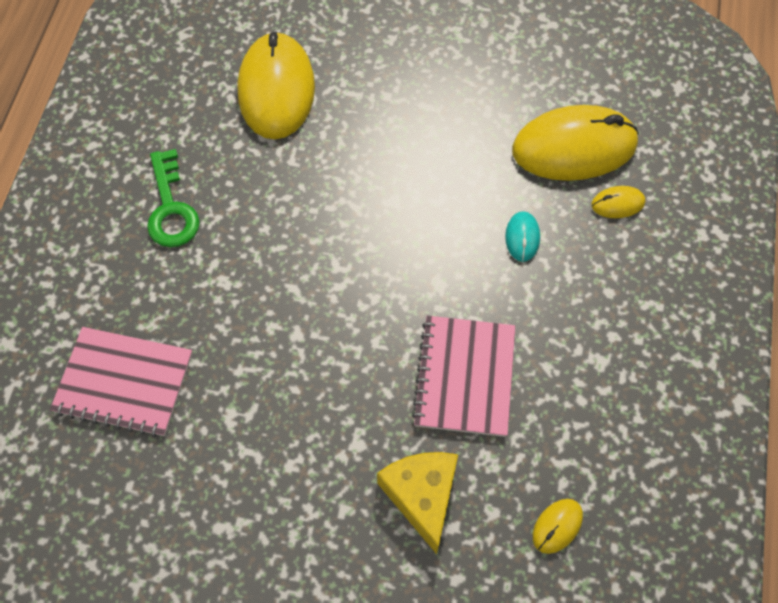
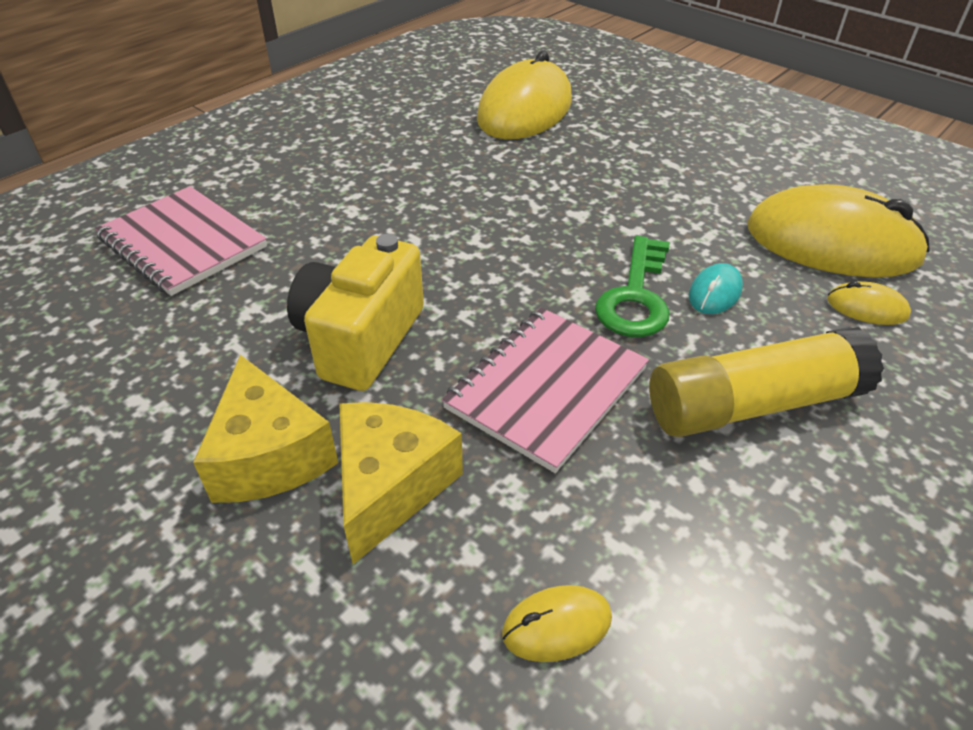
camera: 30 degrees right, 20 degrees down
green key [147,149,200,247] -> green key moved to [595,236,670,337]
none -> yellow cheese [193,355,338,503]
none -> yellow camera [287,234,424,391]
none -> yellow glue stick [649,327,884,437]

